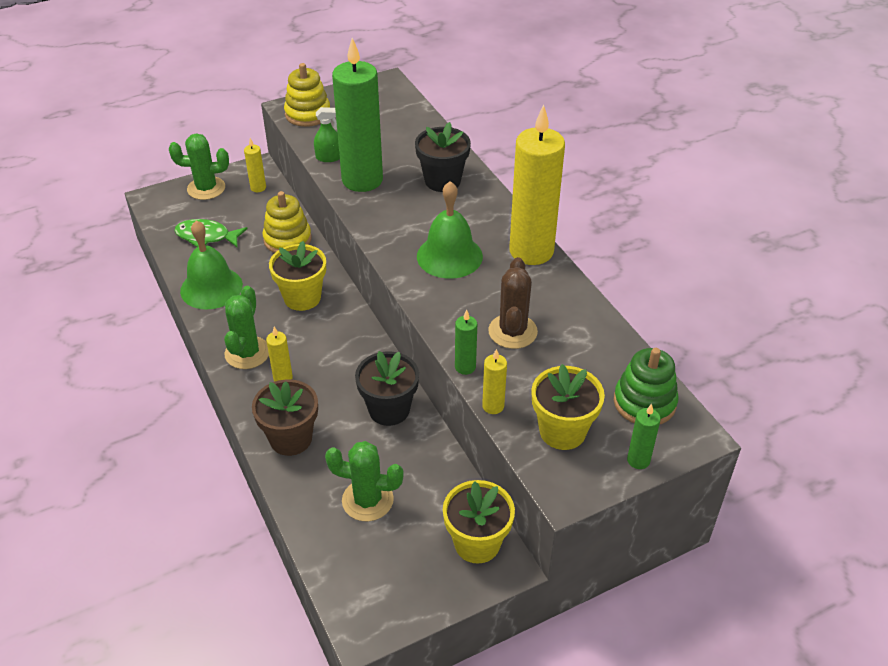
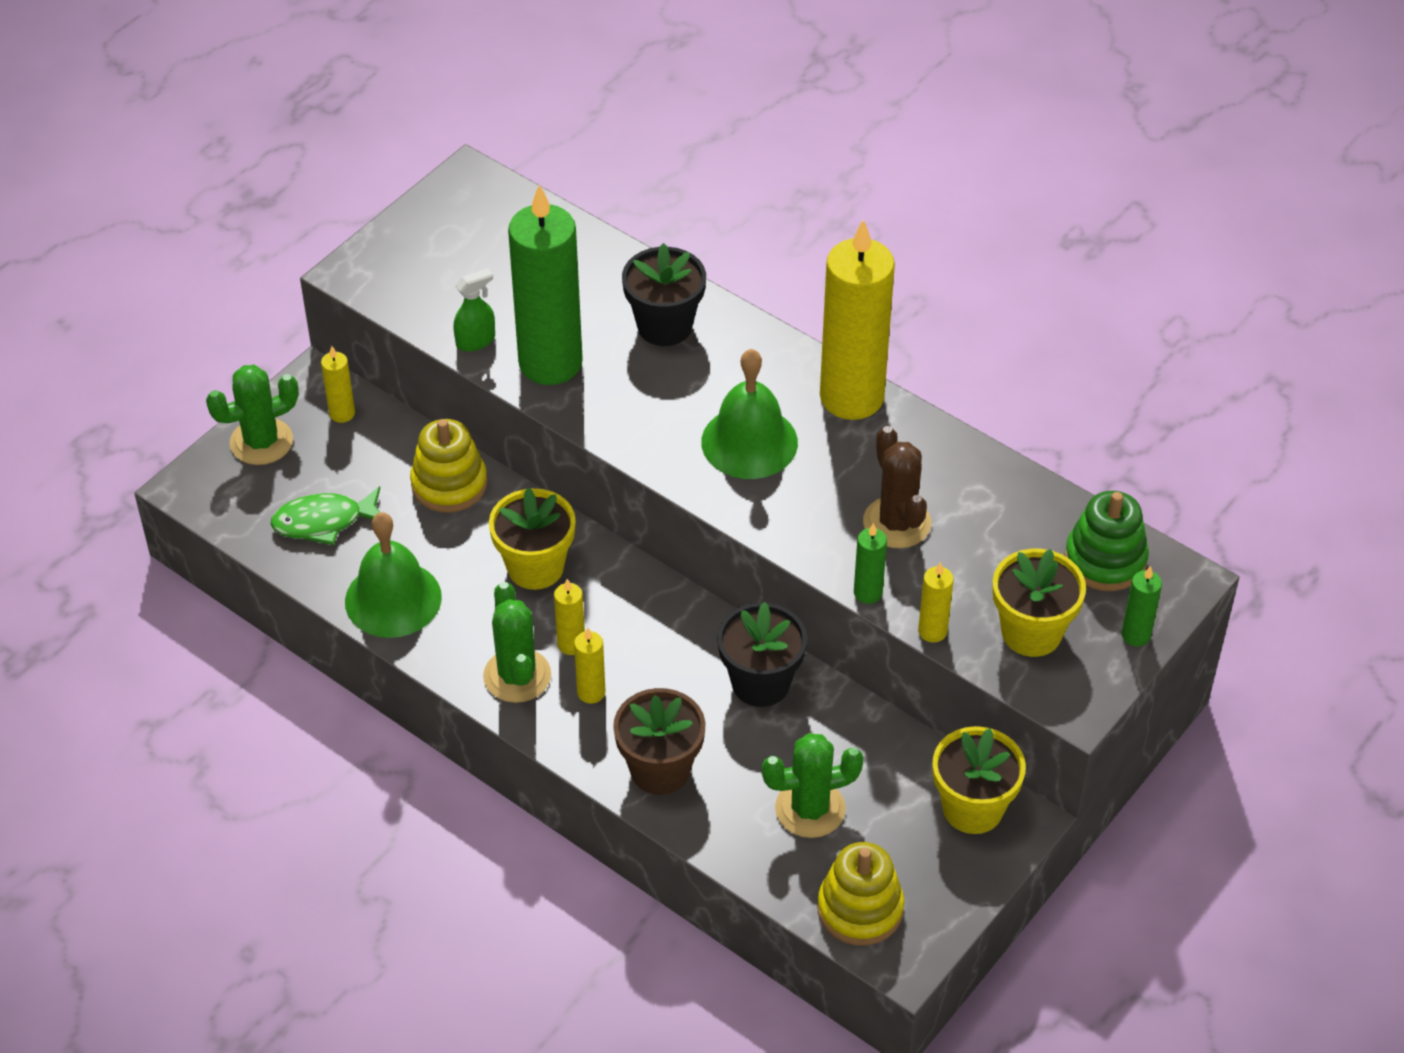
camera: 25 degrees left, 5 degrees up
yellow stacking toy [284,63,330,127] -> yellow stacking toy moved to [817,842,904,945]
none -> yellow candle [554,579,585,655]

